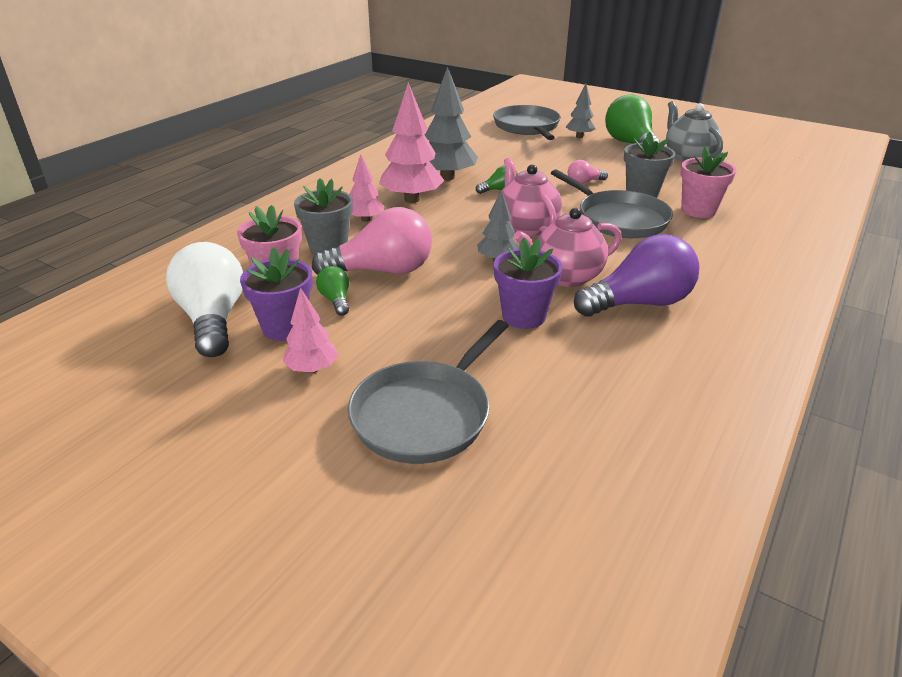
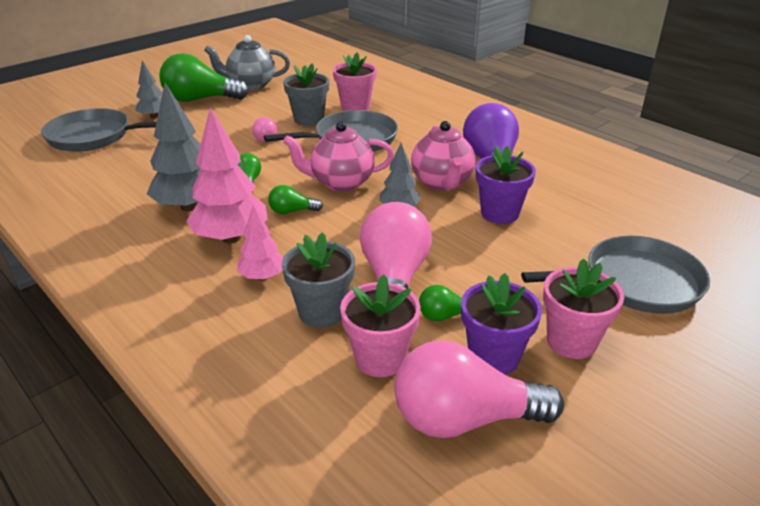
camera: 75 degrees left, 0 degrees up
white light bulb [166,242,243,357] -> pink light bulb [394,340,564,438]
pink tree [283,287,339,373] -> pink flower pot [543,258,624,359]
grey pan [348,320,509,464] -> grey pan turned 60 degrees counterclockwise [521,236,710,314]
none -> green light bulb [268,185,323,214]

